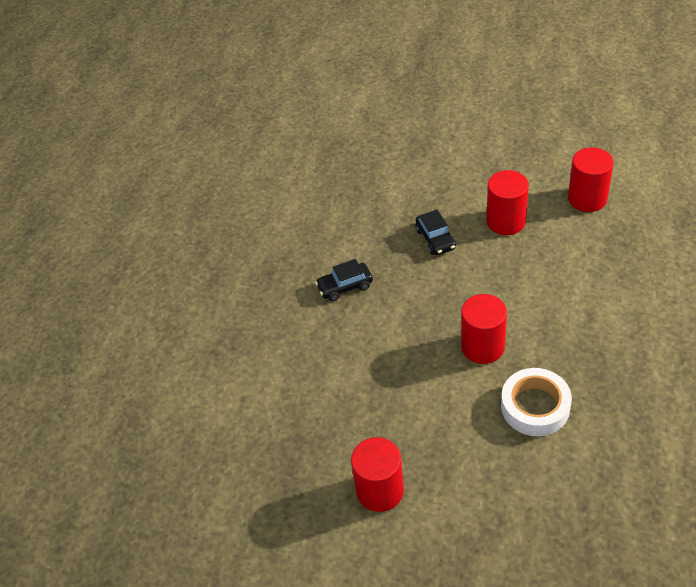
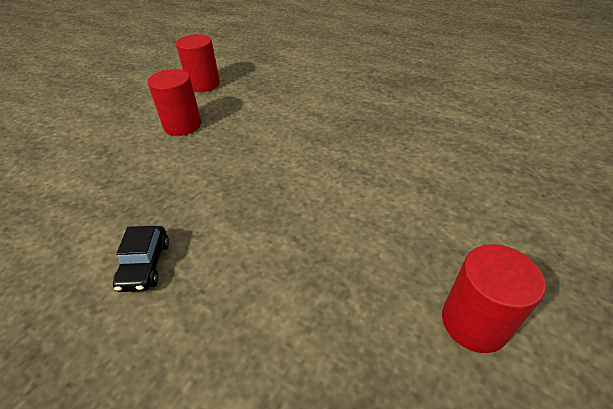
camera: 75 degrees left, 5 degrees down
black car [415,210,456,255] -> none
red cylinder [461,294,507,364] -> none
white tape [501,368,572,436] -> none

